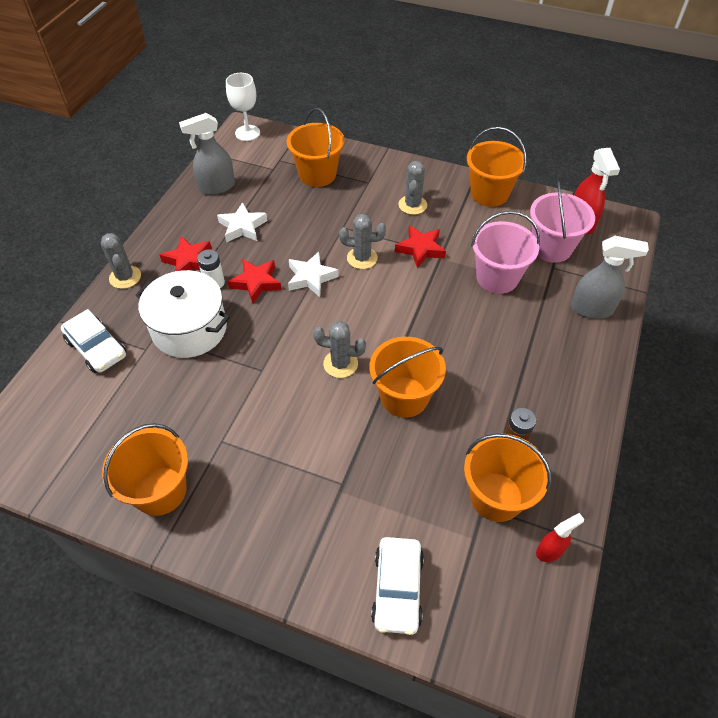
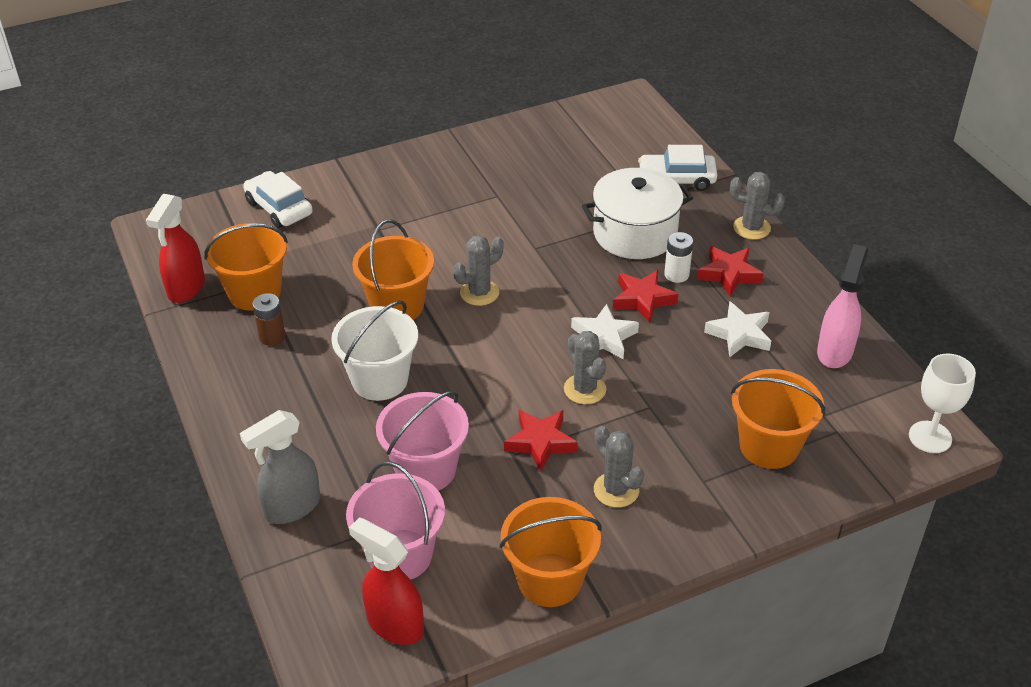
camera: 135 degrees right, 10 degrees down
orange bucket [102,423,188,516] -> none
grey spray bottle [179,113,235,195] -> pink spray bottle [817,244,868,368]
grey cactus [339,214,386,269] -> grey cactus turned 75 degrees counterclockwise [564,331,606,405]
red spray bottle [536,513,584,562] -> red spray bottle [146,194,205,303], size x1.71
none -> white bucket [331,300,418,401]

